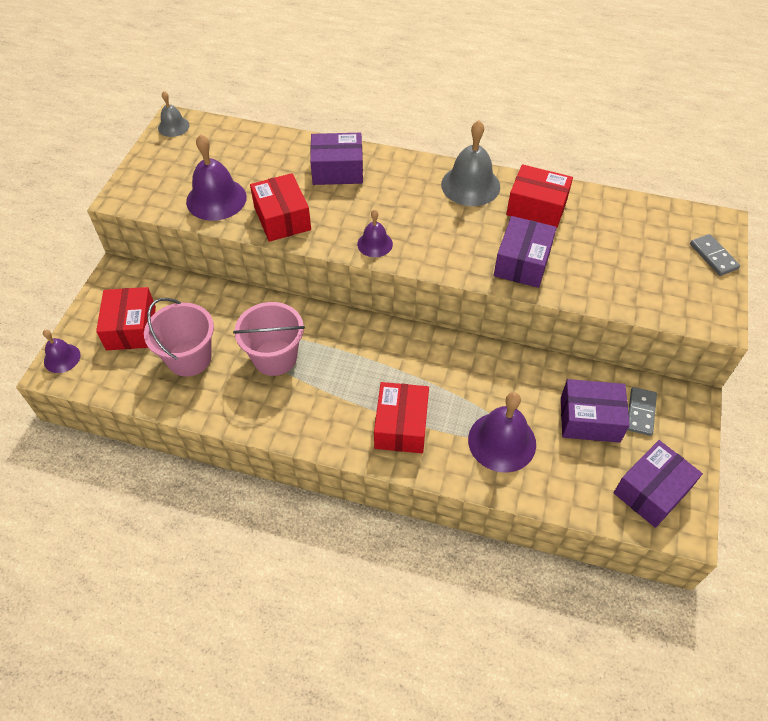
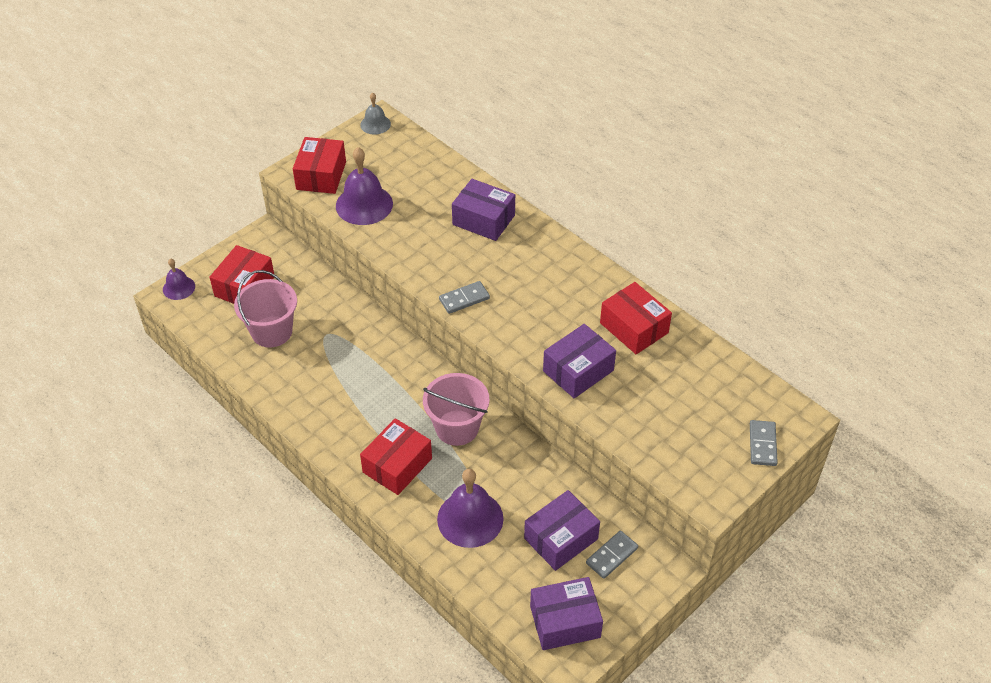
camera: 30 degrees right, 5 degrees down
pink bucket [233,302,305,376] -> pink bucket moved to [423,373,489,446]
red box [250,173,311,242] -> red box moved to [293,137,346,194]
purple bell [357,209,393,257] -> grey domino [439,281,490,314]
grey bell [441,120,500,206] -> none
purple box [561,379,630,443] -> purple box turned 75 degrees counterclockwise [524,490,600,571]

